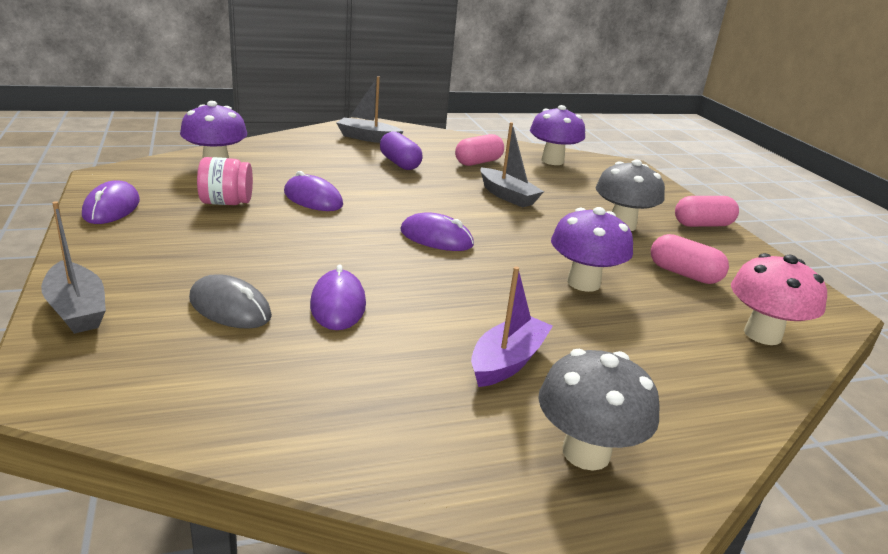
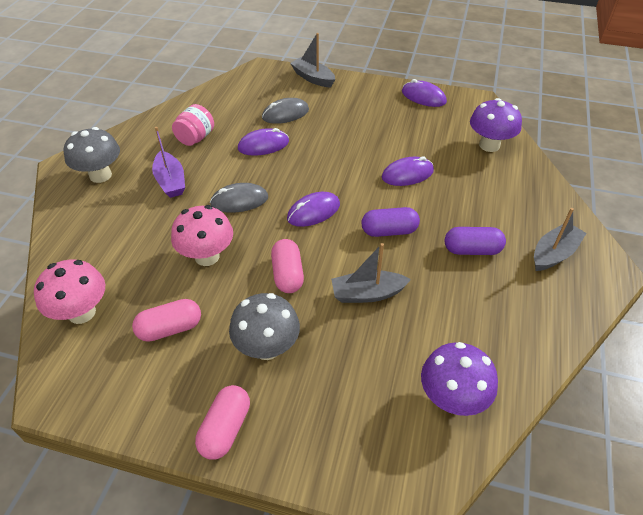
camera: 125 degrees right, 20 degrees up
grey boat [41,201,106,334] -> grey boat turned 45 degrees clockwise [290,33,335,87]
pink jar [197,157,253,205] -> pink jar moved to [172,104,214,146]
purple mouse [310,264,366,330] -> purple mouse turned 45 degrees counterclockwise [238,128,289,156]
pink capsule [455,134,504,166] -> pink capsule moved to [271,239,304,293]
purple mushroom [551,207,633,292] -> pink mushroom [171,205,233,266]
none -> grey mouse [210,183,268,213]
none -> purple capsule [362,207,420,237]

